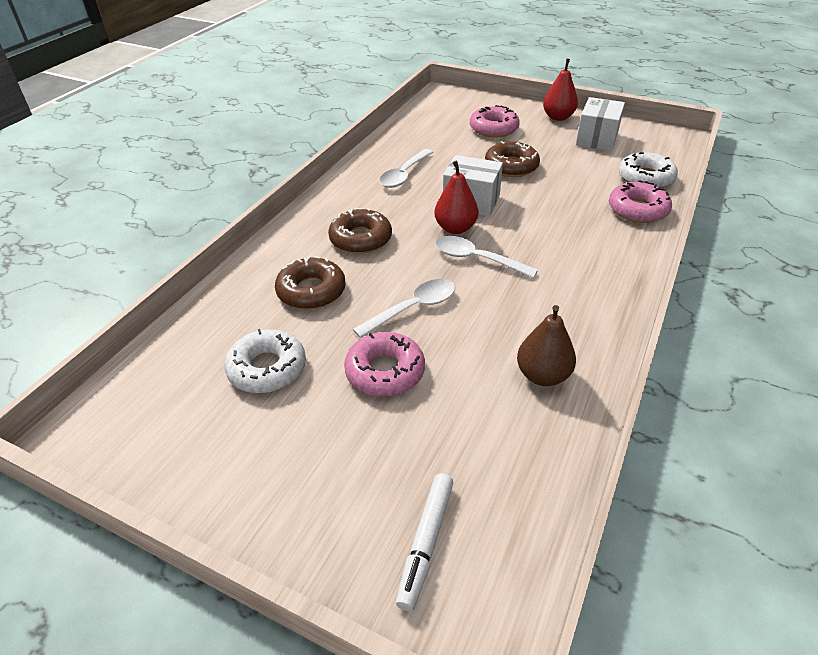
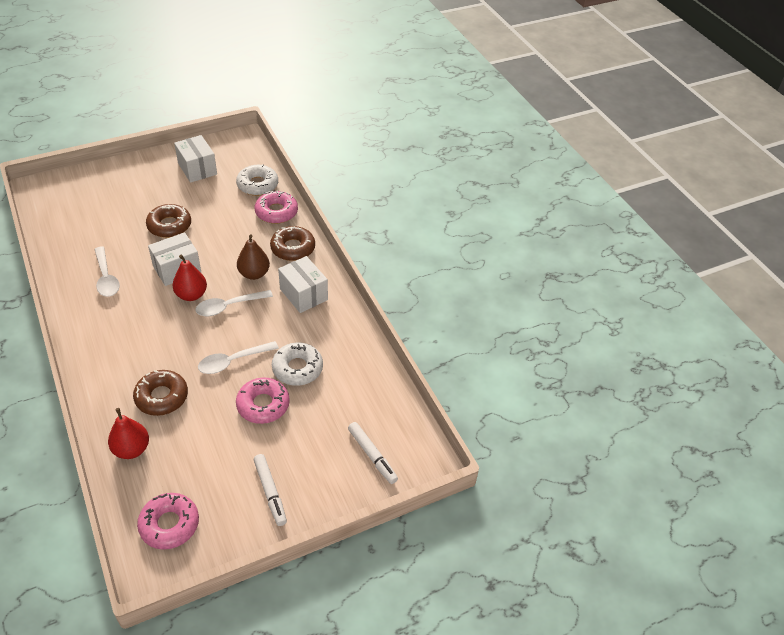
camera: 55 degrees left, 5 degrees up
white donut [224,329,306,393] -> white donut moved to [272,342,323,386]
brown donut [328,208,392,254] -> brown donut moved to [270,226,315,261]
white spoon [353,279,455,338] -> white spoon turned 120 degrees counterclockwise [198,341,279,374]
pink donut [470,105,520,138] -> pink donut moved to [137,493,199,550]
brown pear [517,305,576,386] -> brown pear moved to [237,235,270,280]
red pear [543,59,578,121] -> red pear moved to [108,408,149,459]
none -> white marker [254,454,287,526]
none -> white box [278,256,328,313]

